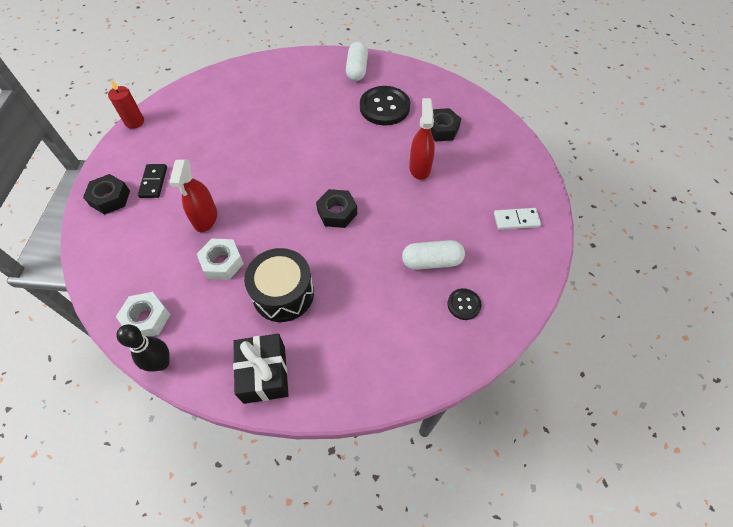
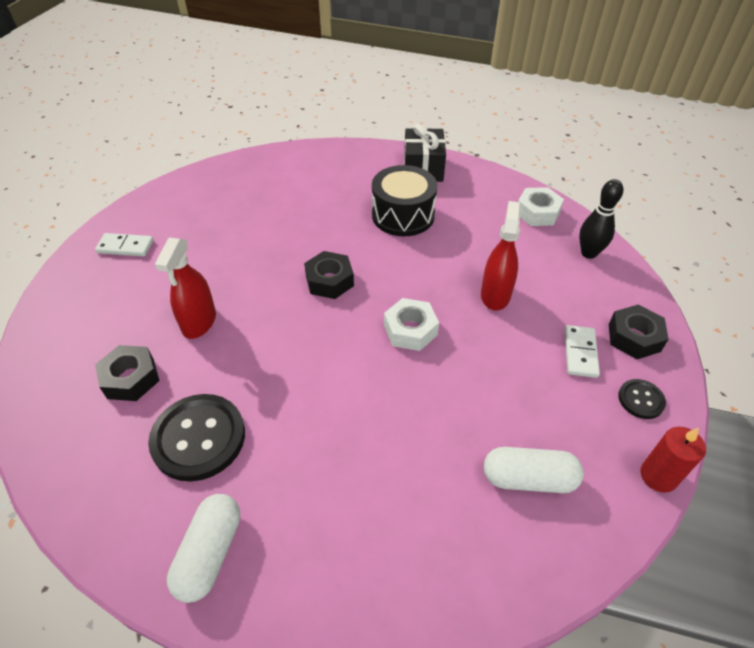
camera: 170 degrees left, 10 degrees down
black bowling pin [116,324,170,372] -> black bowling pin moved to [579,179,623,259]
black domino [137,164,167,198] -> white domino [565,325,600,378]
white nut [197,239,244,280] -> white nut moved to [384,298,439,351]
white capsule [402,240,465,270] -> white capsule moved to [484,447,584,493]
black button [448,288,481,320] -> black button moved to [618,379,666,419]

